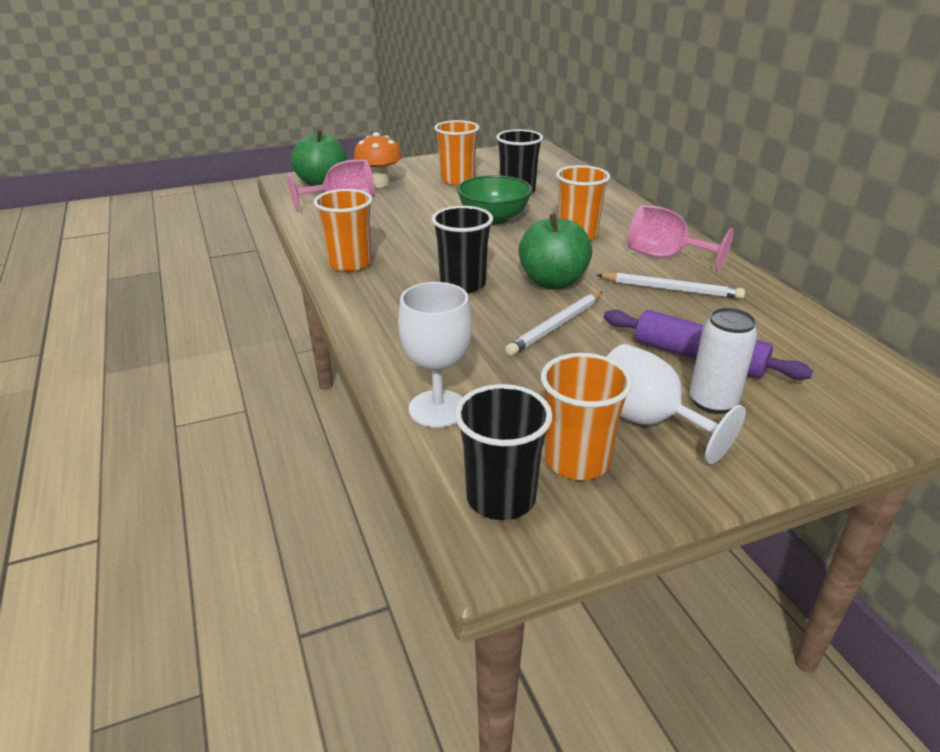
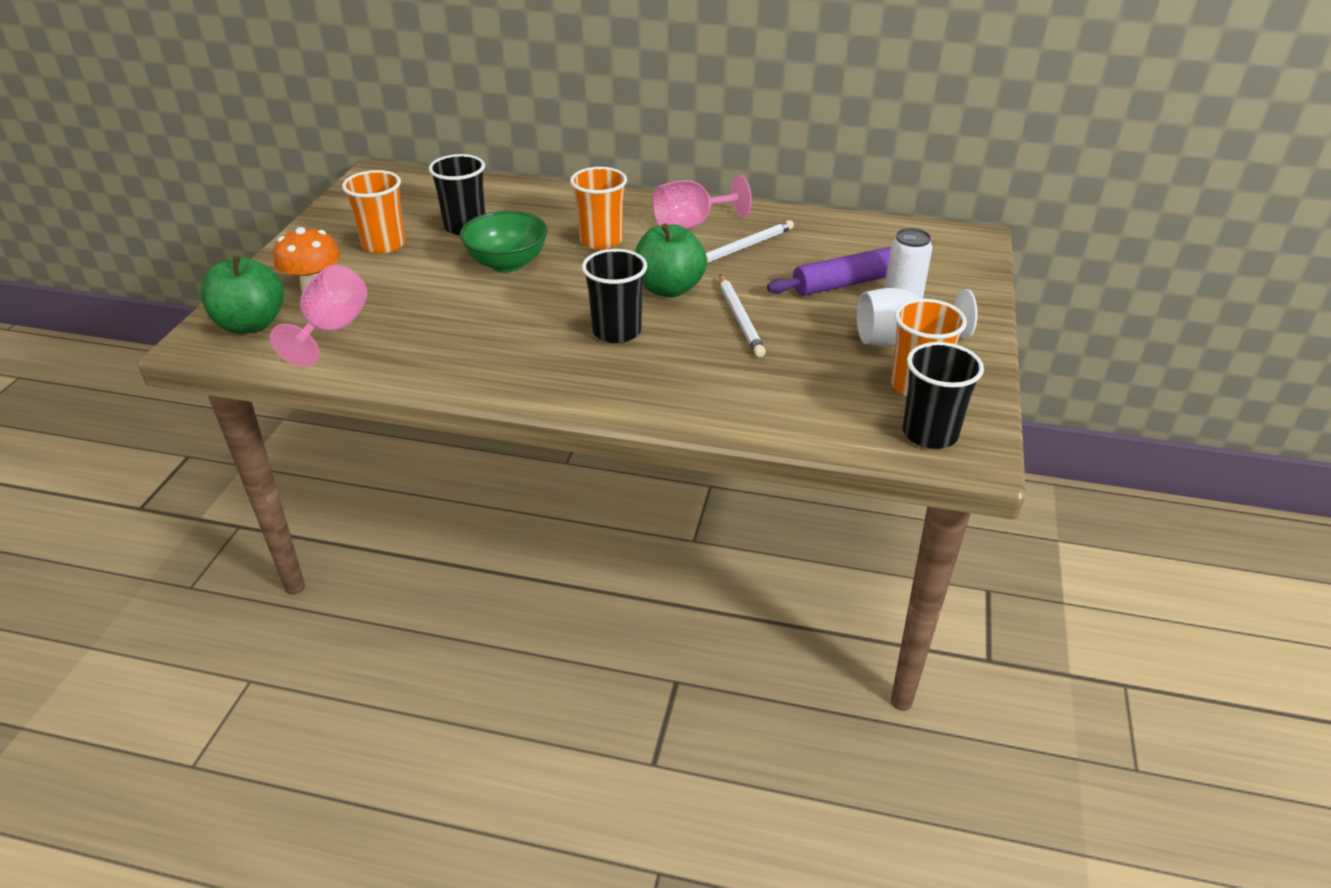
camera: 55 degrees left, 5 degrees up
orange cup [313,189,372,272] -> none
white goblet [398,282,472,428] -> none

